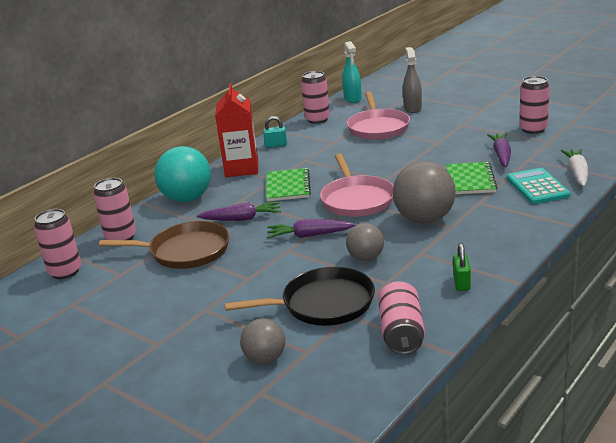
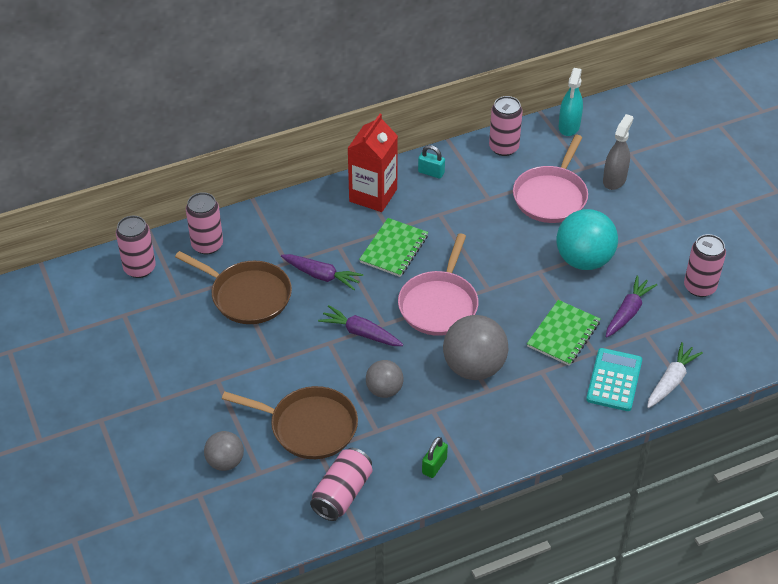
camera: 25 degrees right, 20 degrees up
turquoise ball [154,146,211,202] -> turquoise ball moved to [556,209,618,270]
black pan [225,267,375,326] -> brown pan [222,386,358,459]

